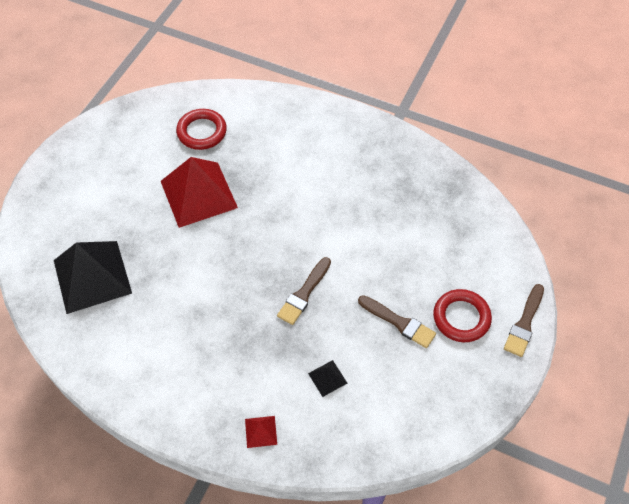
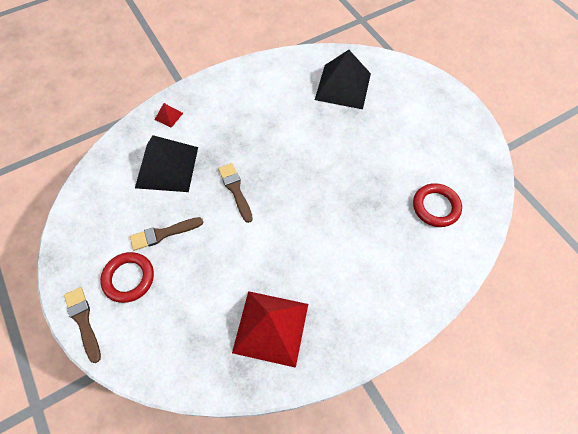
camera: 125 degrees right, 5 degrees up
red pyramid [161,157,238,228] -> red pyramid moved to [232,291,308,368]
black pyramid [308,360,347,397] -> black pyramid [135,135,198,192], size x2.43

